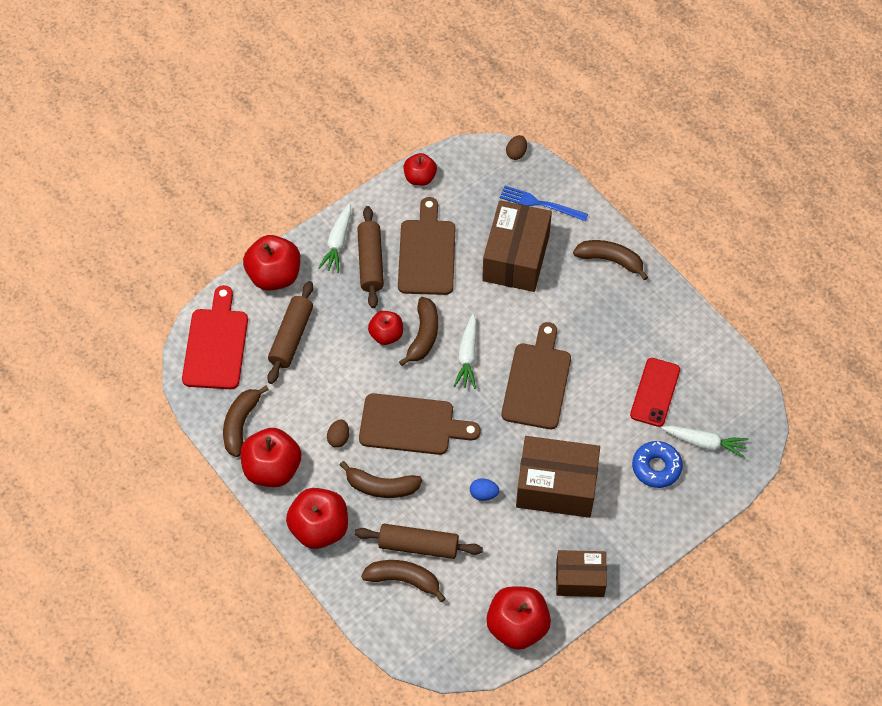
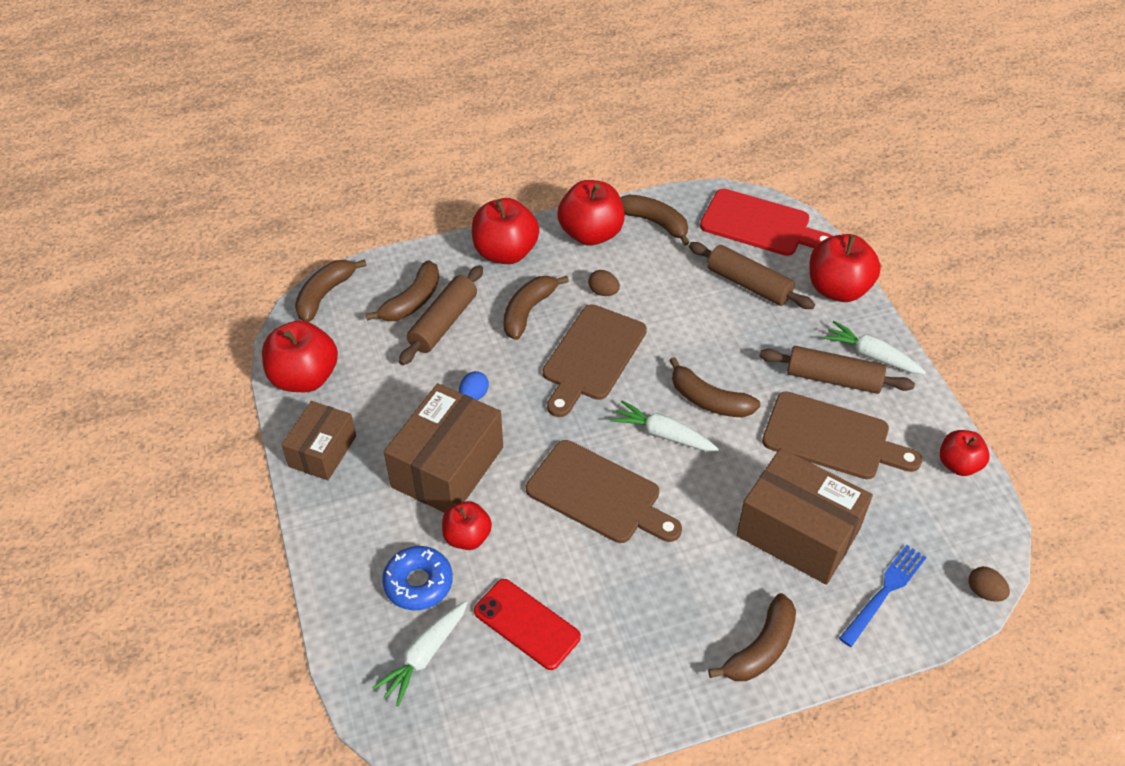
camera: 110 degrees right, 10 degrees down
red apple [368,311,403,345] -> red apple moved to [442,501,492,550]
none -> brown banana [295,259,367,322]

